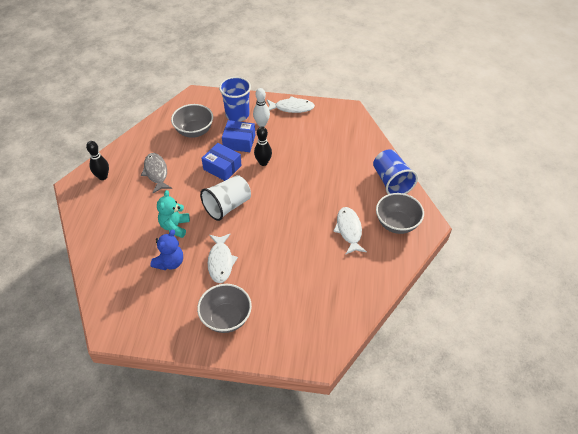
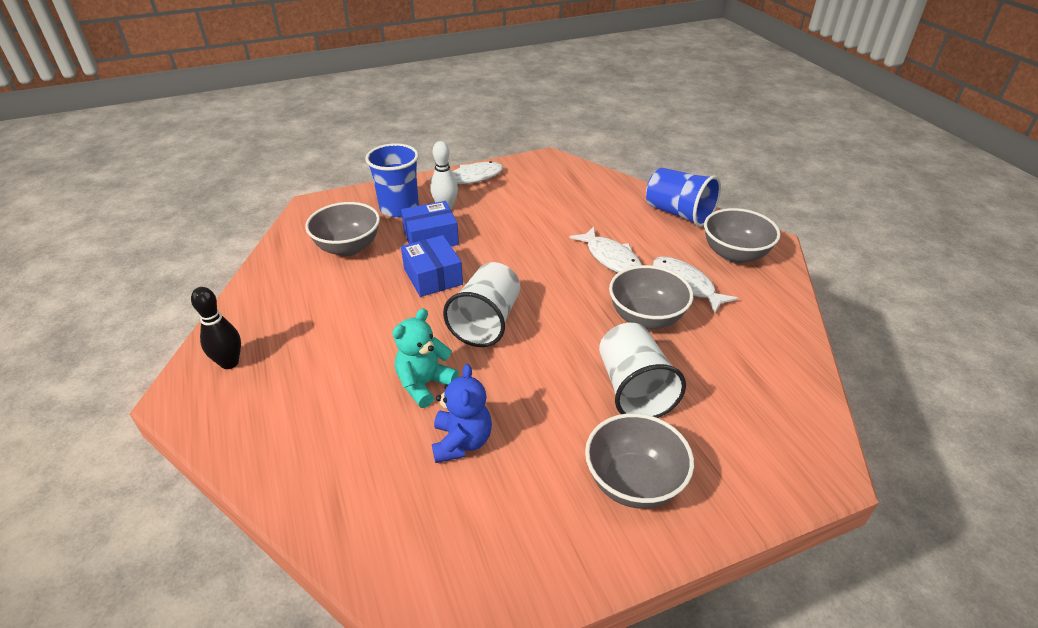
camera: 30 degrees left, 10 degrees down
grey fish [141,153,172,194] -> none
turquoise teddy bear [157,190,190,238] -> turquoise teddy bear turned 60 degrees clockwise [392,308,458,408]
blue box [201,143,242,181] -> blue box turned 60 degrees clockwise [401,235,463,297]
white fish [208,234,238,283] -> white fish moved to [569,227,642,273]
black bowling pin [254,126,272,166] -> none
none -> white cup [599,323,686,418]
none -> grey bowl [609,265,693,329]

